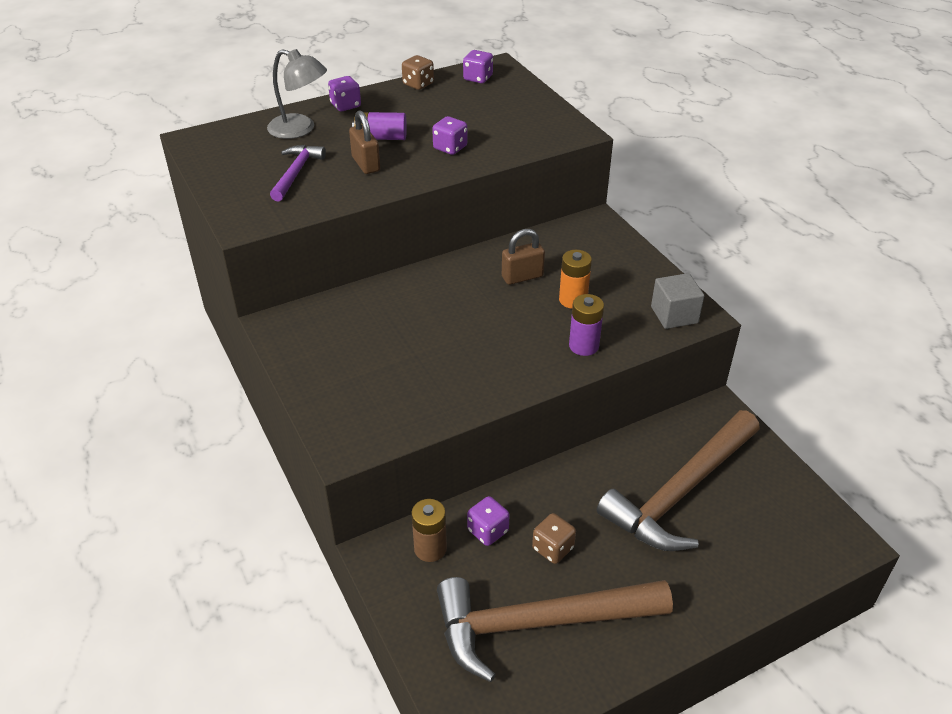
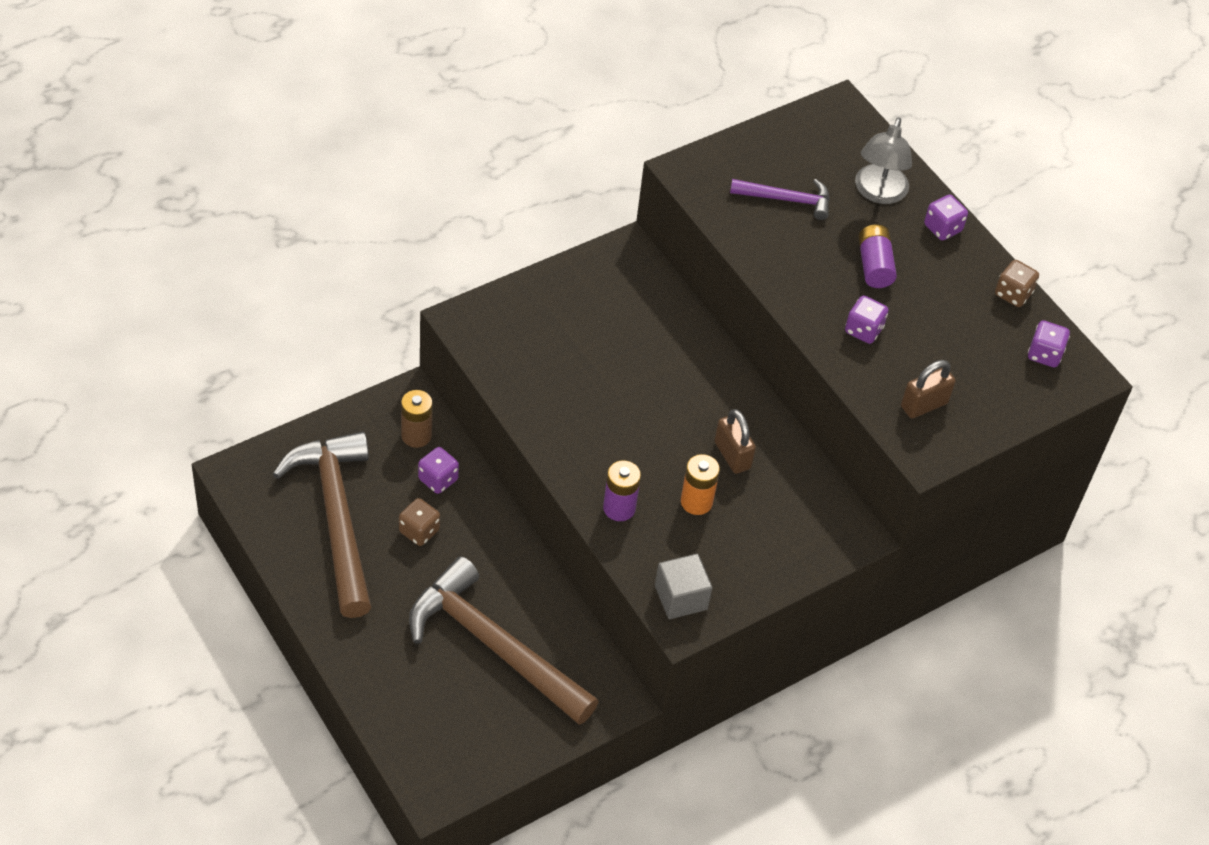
camera: 80 degrees right, 10 degrees up
brown padlock [349,110,380,174] -> brown padlock moved to [901,360,956,418]

